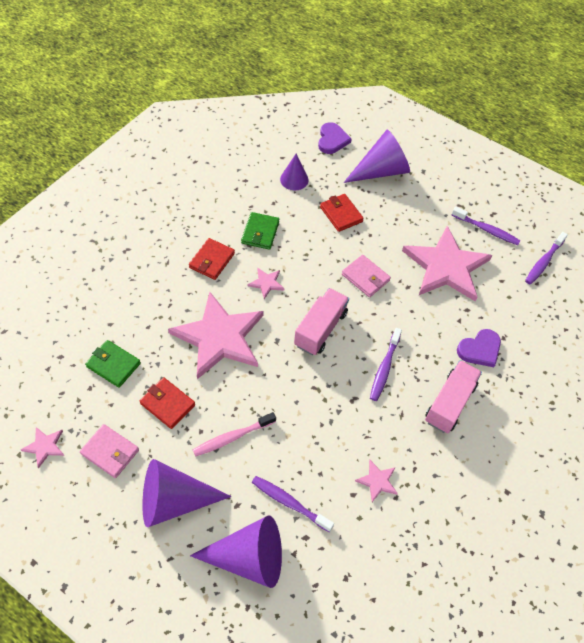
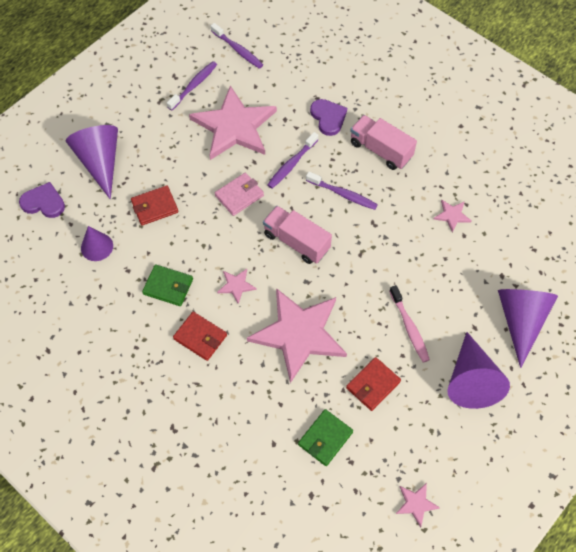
camera: 80 degrees left, 5 degrees up
pink wallet [80,424,139,478] -> none
purple toothbrush [252,476,334,532] -> purple toothbrush moved to [267,132,319,188]

